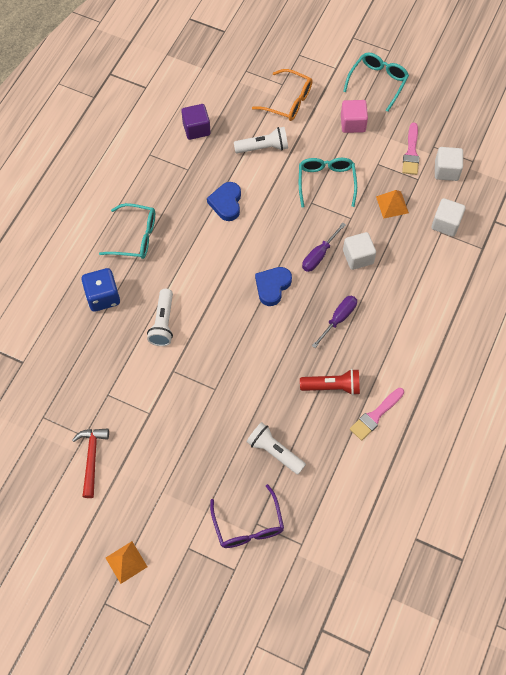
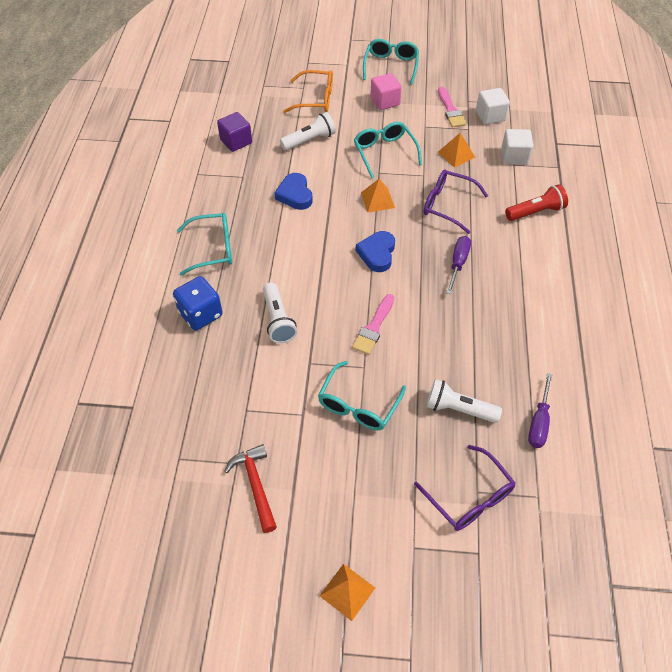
camera: 20 degrees left, 10 degrees down
red flashlight [300,369,360,395] -> red flashlight moved to [505,184,568,221]
purple screwdriver [302,223,346,272] -> purple screwdriver moved to [528,373,552,448]
white cube [343,232,376,270] -> purple glasses [424,170,488,234]
pink brush [350,388,404,440] -> pink brush moved to [352,294,394,355]
none -> turquoise glasses [318,361,406,431]
none -> orange pyramid [361,179,395,212]

